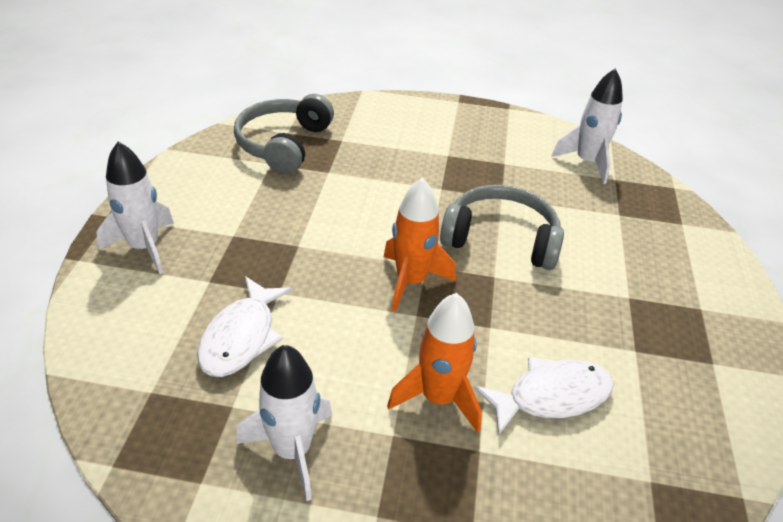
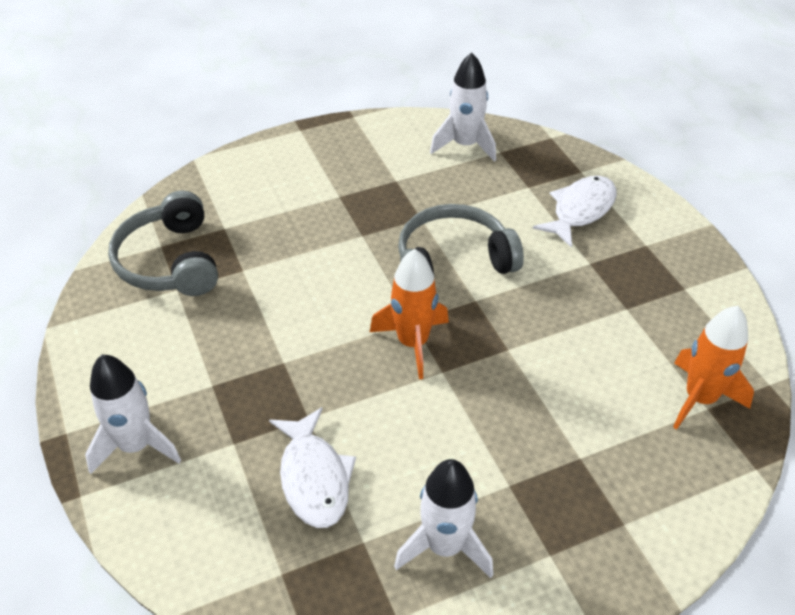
camera: 30 degrees left, 5 degrees up
orange rocket [387,293,482,433] -> orange rocket moved to [673,306,754,430]
white fish [474,357,614,435] -> white fish moved to [533,176,617,248]

